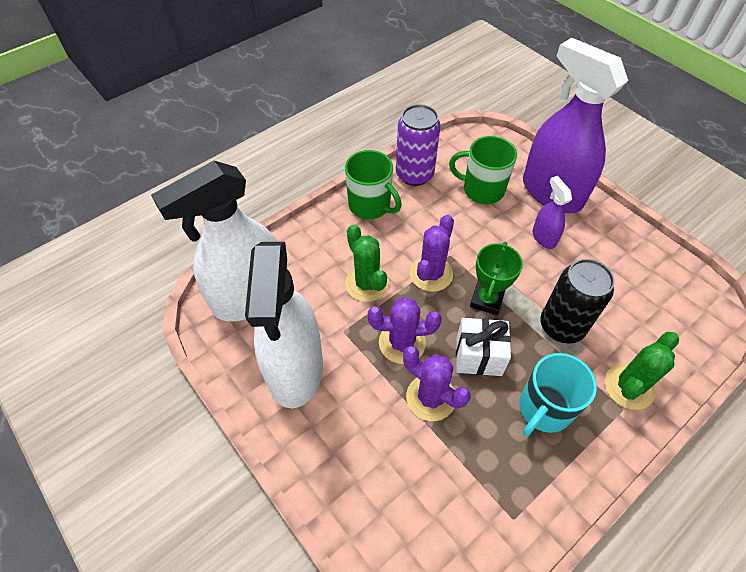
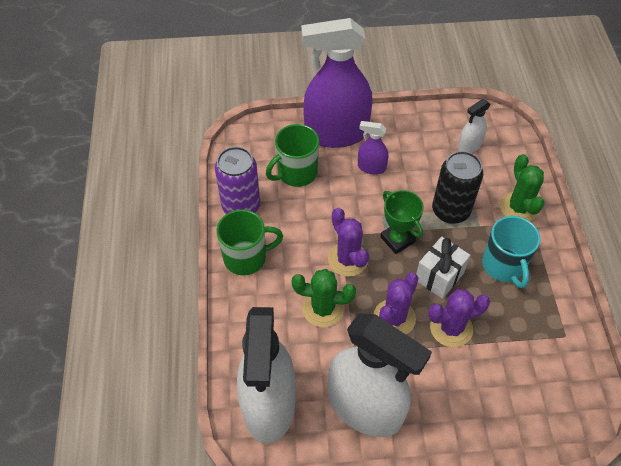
camera: 55 degrees left, 0 degrees up
none -> white spray bottle [458,99,491,153]

